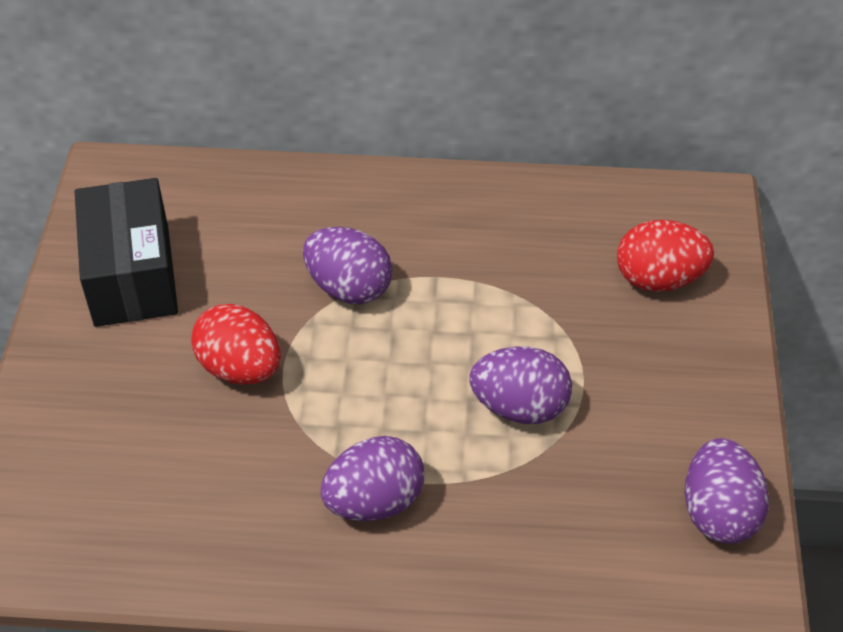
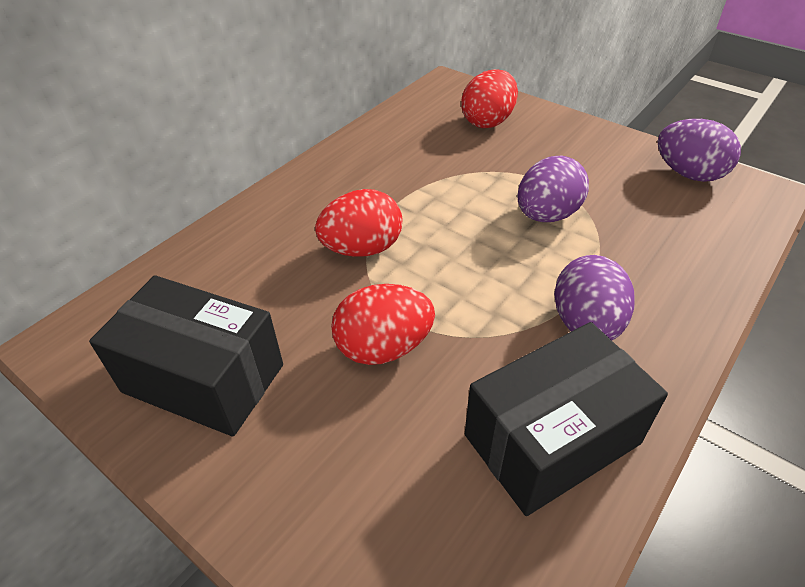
camera: 55 degrees left, 5 degrees down
purple egg [303,227,392,304] -> red egg [315,189,402,257]
none -> black box [465,322,668,516]

